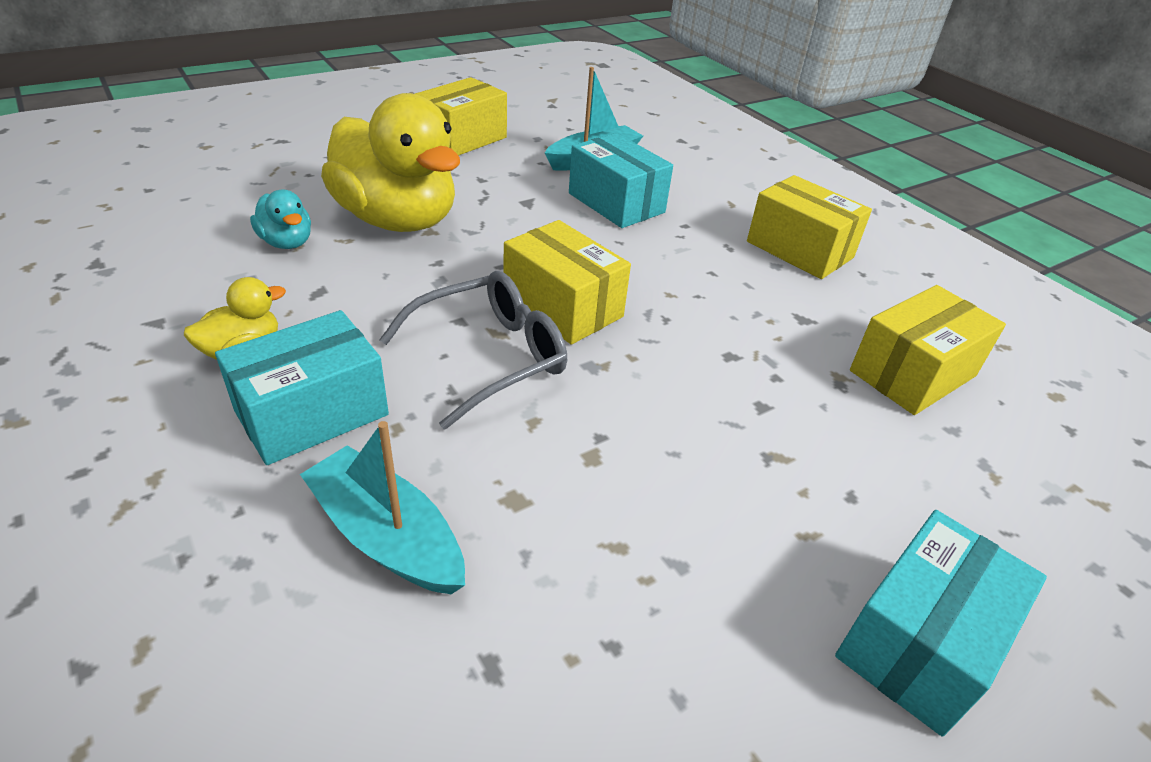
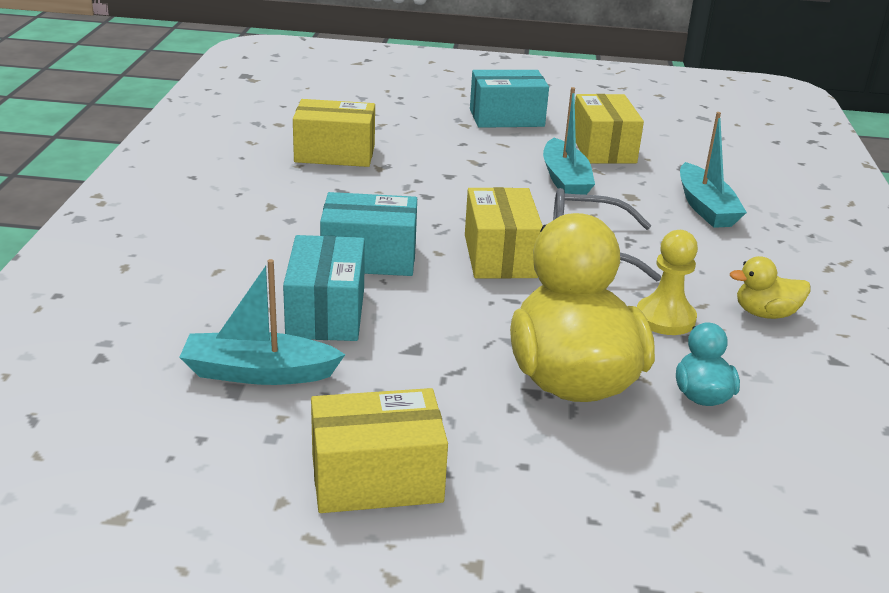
camera: 140 degrees left, 10 degrees down
turquoise box [215,310,389,465] -> turquoise box moved to [320,192,417,276]
yellow box [747,175,872,279] -> yellow box moved to [575,94,644,164]
none -> turquoise boat [543,87,595,195]
none -> yellow pawn [637,230,698,335]

